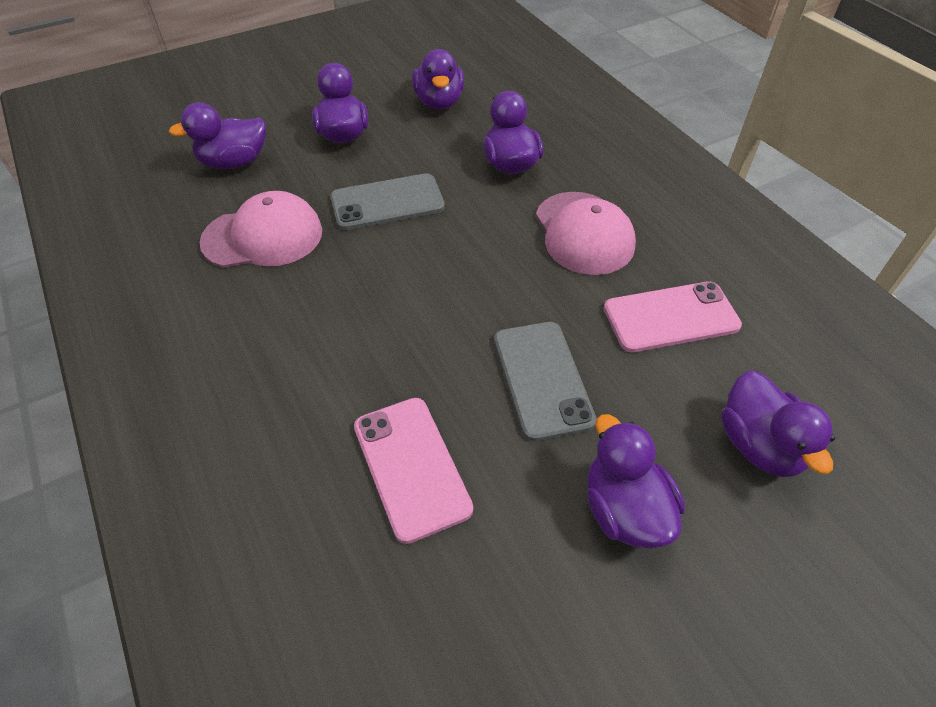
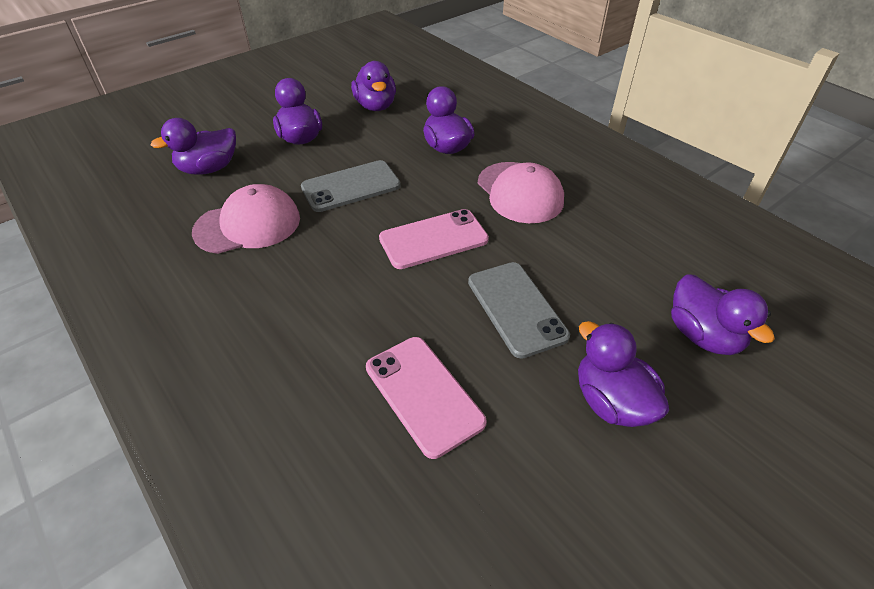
camera: 10 degrees left, 5 degrees down
pink phone [604,282,742,352] -> pink phone moved to [379,209,489,269]

